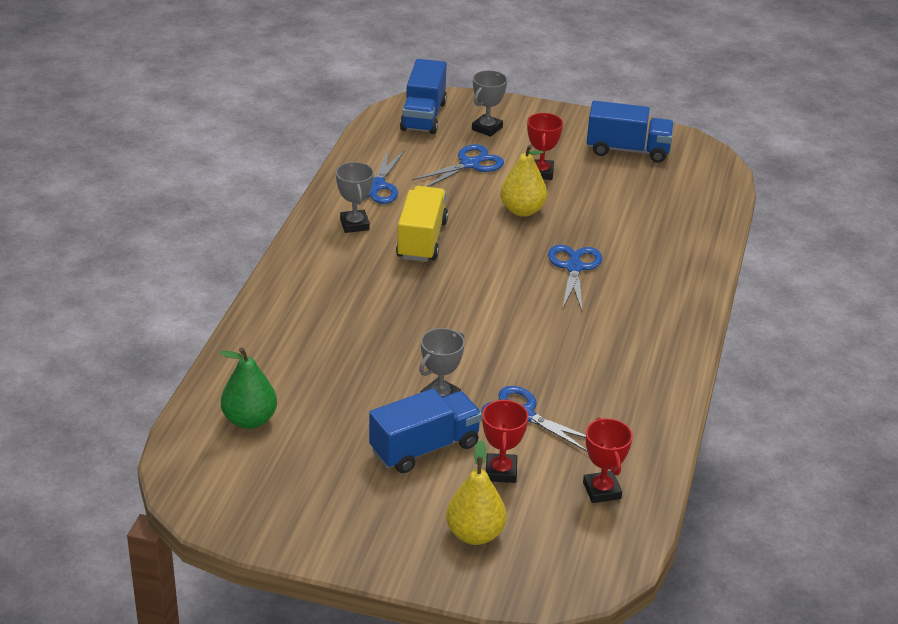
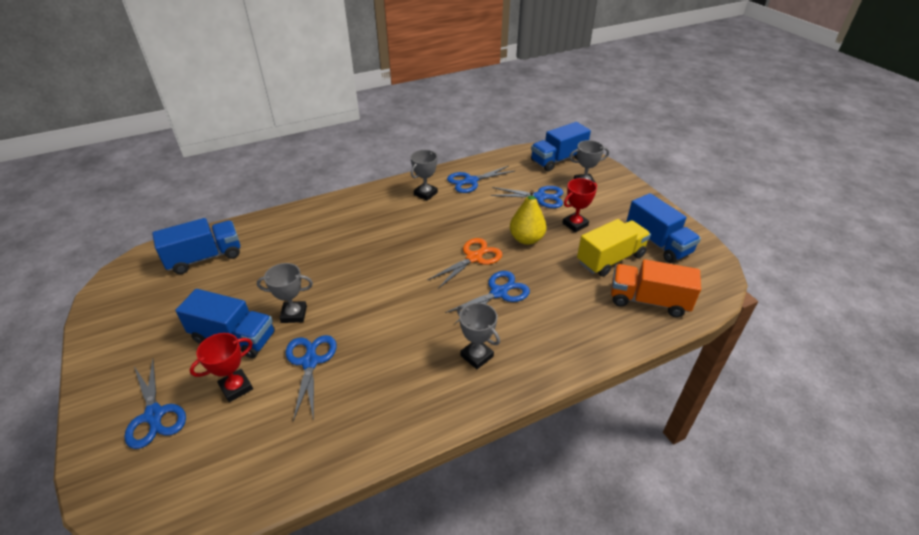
camera: 50 degrees right, 5 degrees up
green pear [220,347,277,429] -> blue truck [152,218,240,274]
yellow truck [396,186,448,262] -> yellow truck moved to [577,219,651,277]
yellow pear [446,440,507,545] -> blue scissors [124,359,186,449]
red trophy [583,417,633,503] -> none
none -> orange scissors [428,238,502,289]
none -> grey trophy [457,303,500,369]
none -> orange truck [611,259,701,317]

